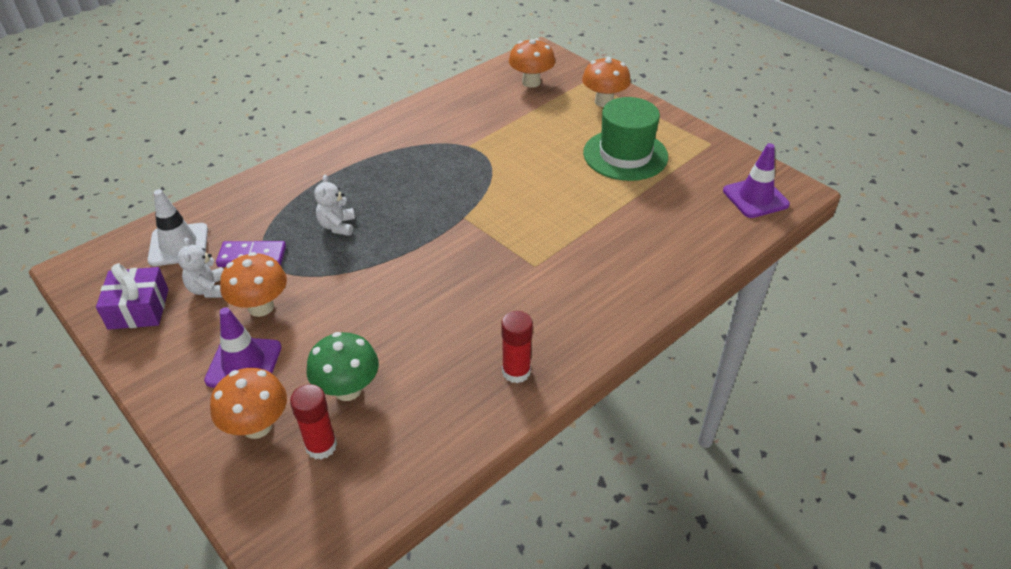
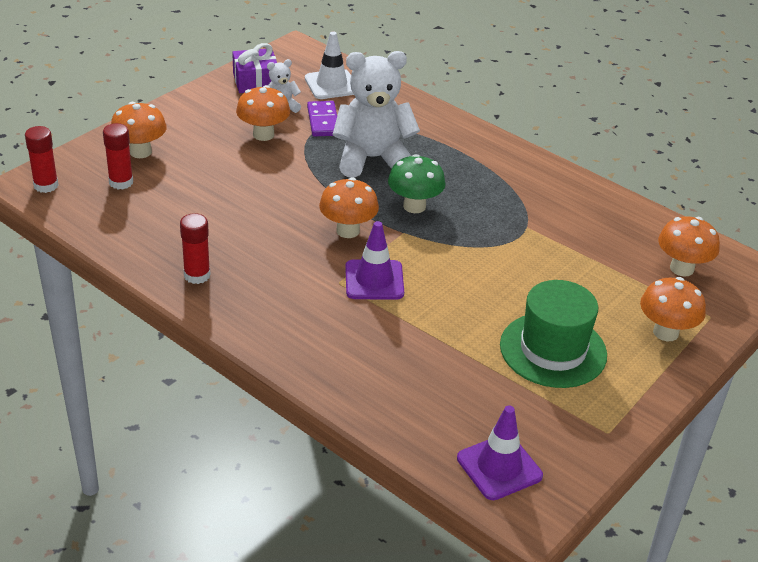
camera: 80 degrees right, 5 degrees down
purple traffic cone [204,307,282,388] -> purple traffic cone moved to [345,221,404,300]
green mushroom [306,332,379,401] -> green mushroom moved to [388,154,446,213]
white teddy bear [314,175,355,236] -> white teddy bear [332,51,420,178], size x2.15
none -> red glue stick [25,126,59,193]
none -> orange mushroom [319,177,379,238]

